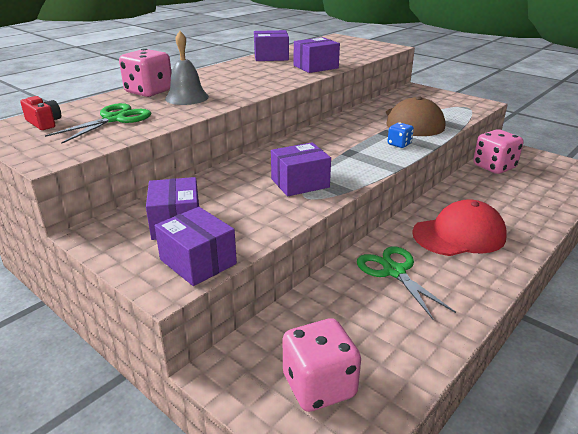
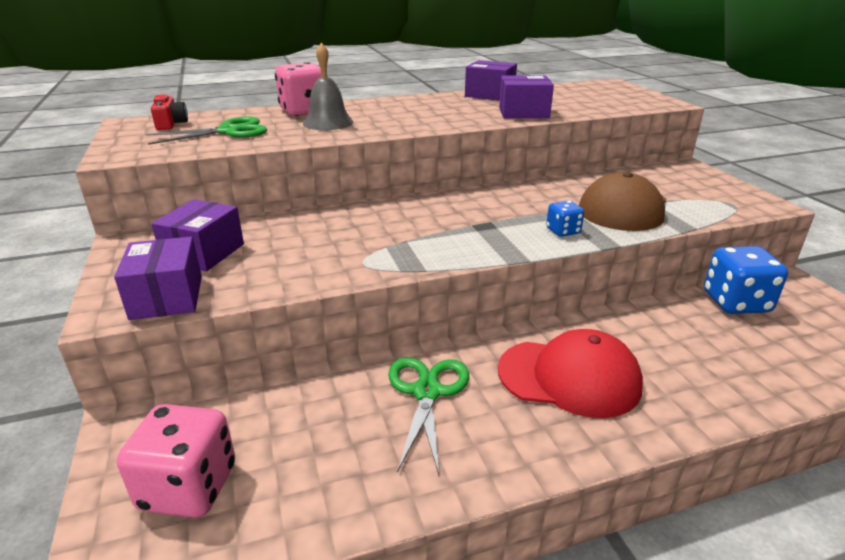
camera: 30 degrees right, 0 degrees up
purple box [271,142,331,196] -> none
pink dice [473,129,524,174] -> blue dice [704,246,788,314]

